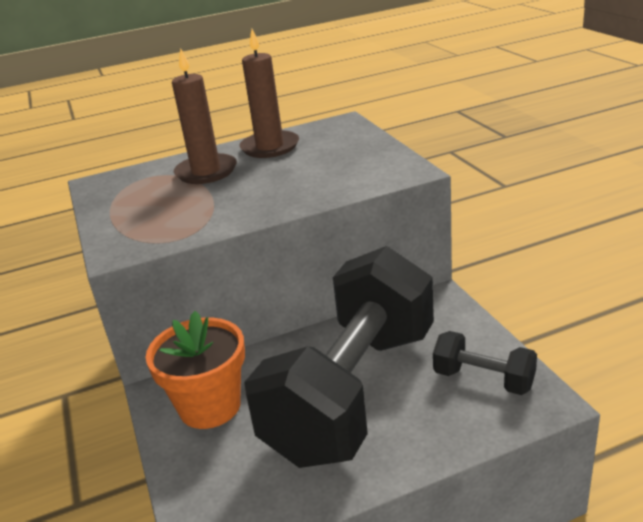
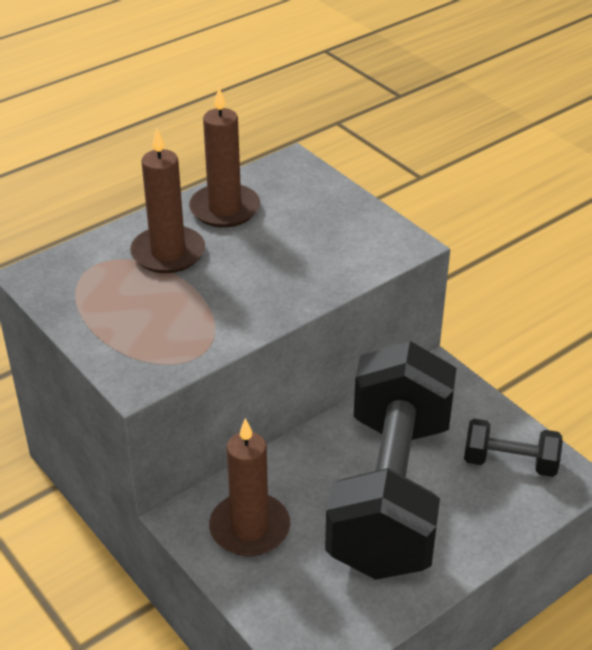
camera: 20 degrees left, 10 degrees up
orange flower pot [146,311,245,429] -> brown candle [209,418,290,556]

